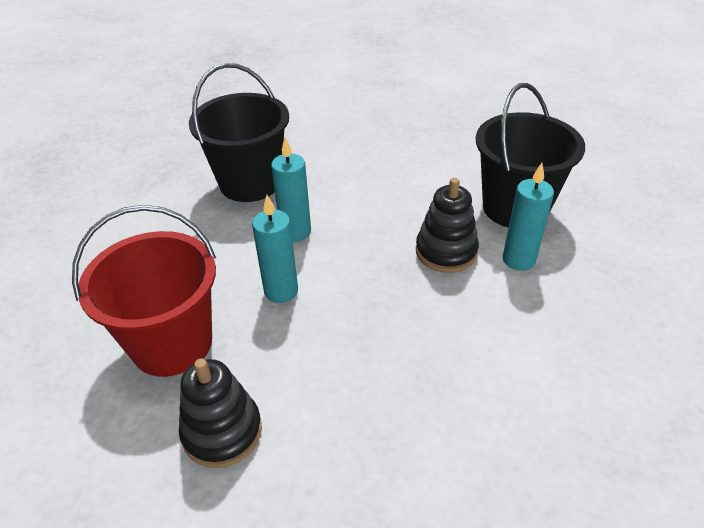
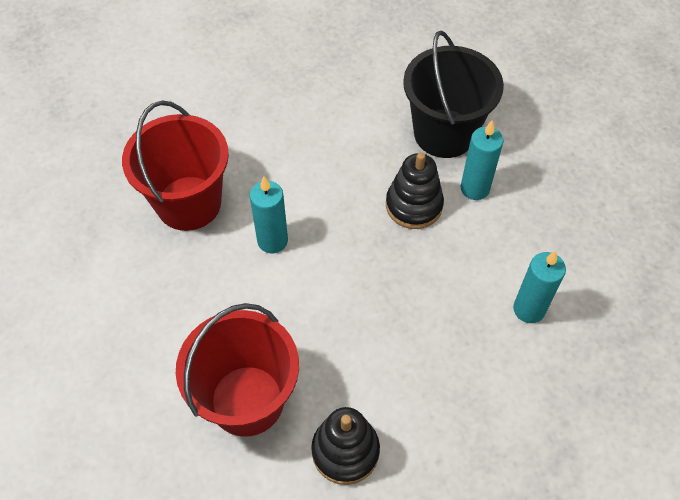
camera: 30 degrees left, 15 degrees up
black bucket [189,63,289,202] -> red bucket [122,101,229,231]
turquoise candle [252,195,298,303] -> turquoise candle moved to [513,251,566,323]

